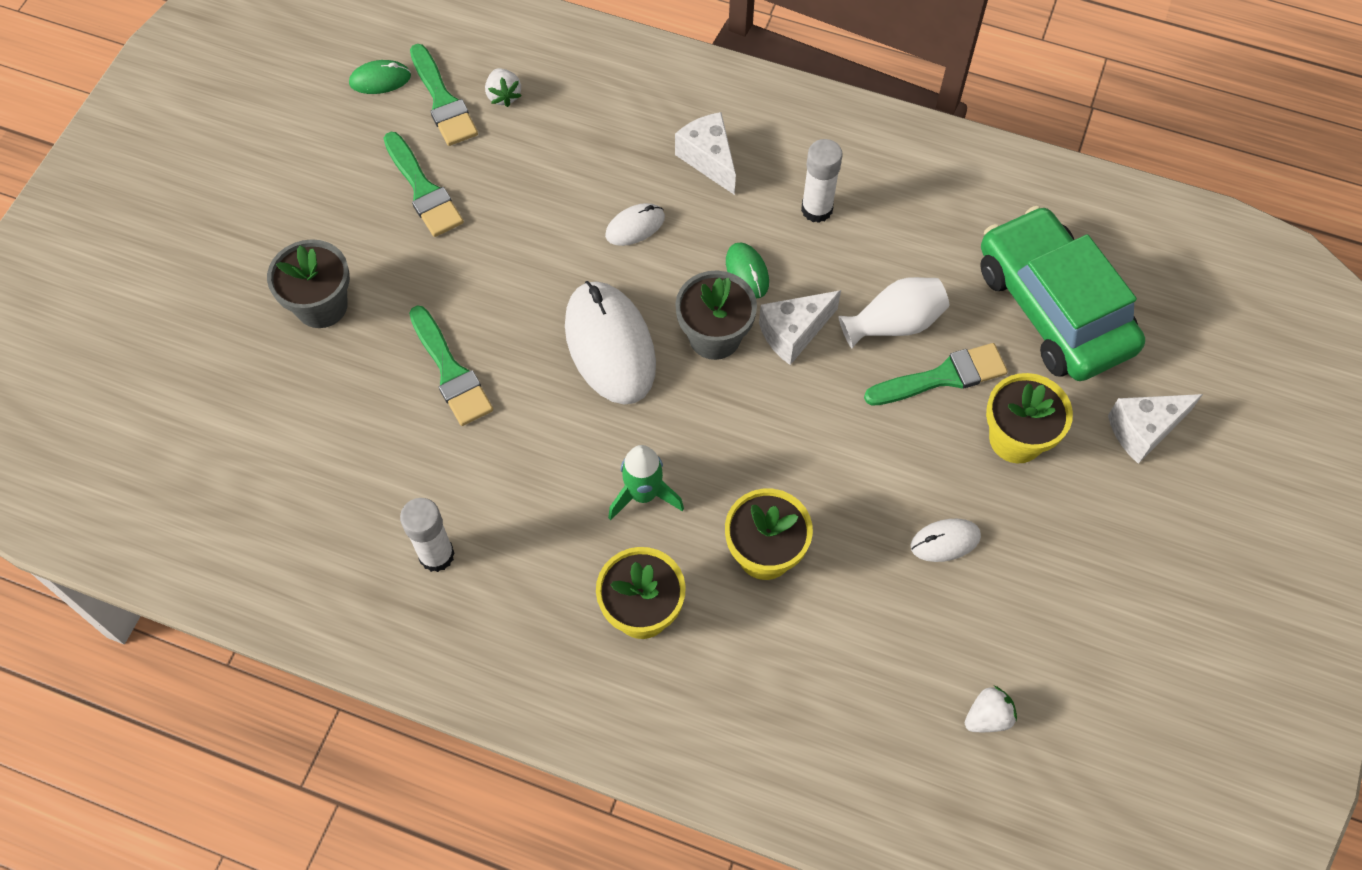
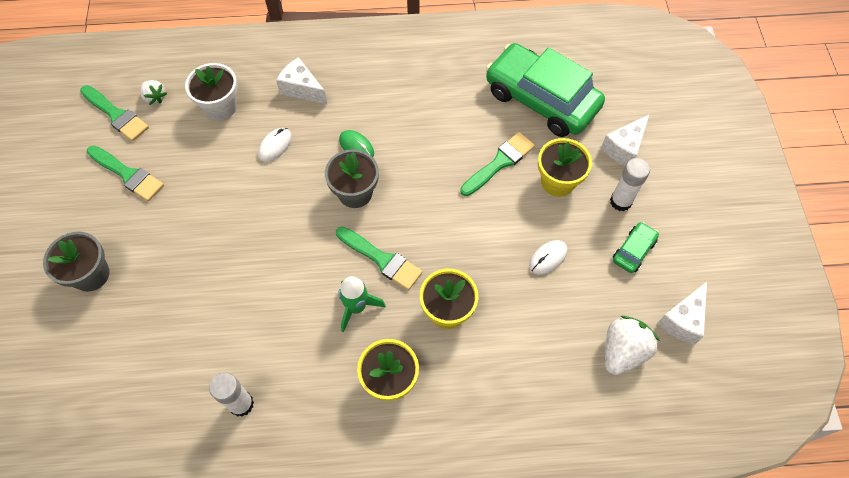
camera: 25 degrees left, 0 degrees up
green mouse [349,60,411,94] -> none
green brush [409,305,493,426] -> green brush moved to [336,226,422,290]
white mouse [565,281,656,404] -> none
white cheese [759,290,841,365] -> white cheese moved to [657,282,707,345]
white glue stick [801,139,843,223] -> white glue stick moved to [610,158,650,211]
white vase [839,277,949,348] -> none
white strawberry [965,686,1017,732] -> white strawberry [605,316,660,375], size x1.74
none -> white flower pot [185,63,238,120]
none -> green car [613,222,659,273]

